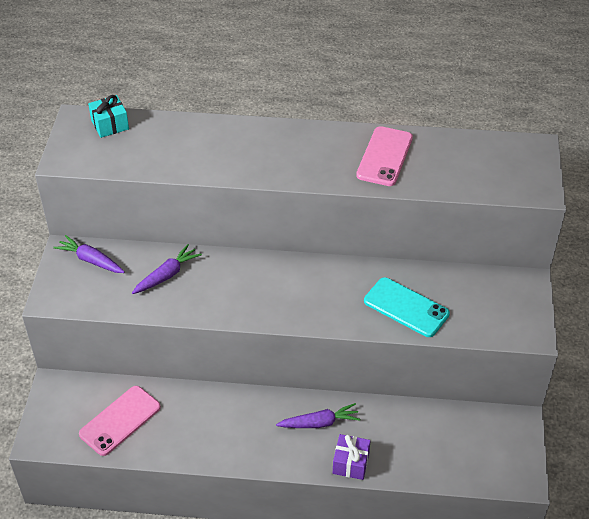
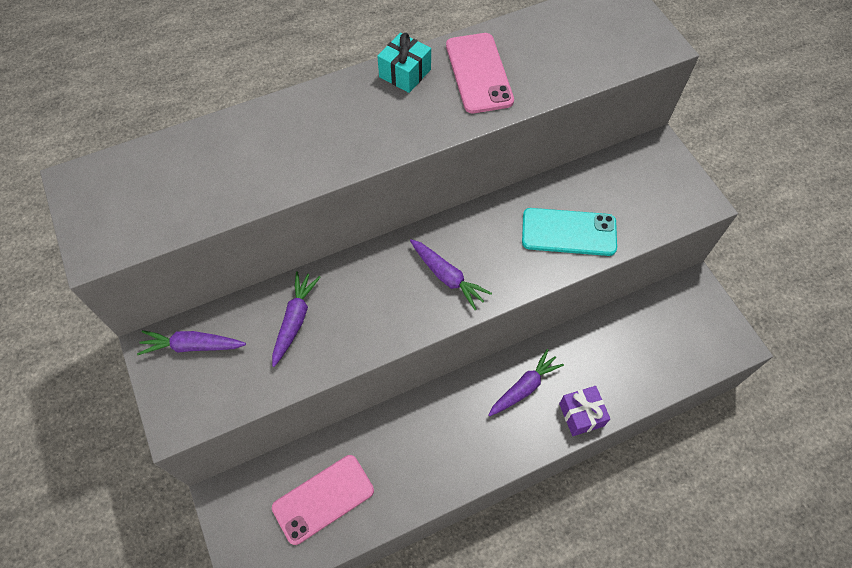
camera: 30 degrees left, 15 degrees up
pink phone [79,386,161,456] -> pink phone turned 45 degrees clockwise [272,455,374,545]
turquoise gift [88,95,129,138] -> turquoise gift moved to [377,33,431,93]
none -> purple carrot [410,239,492,310]

